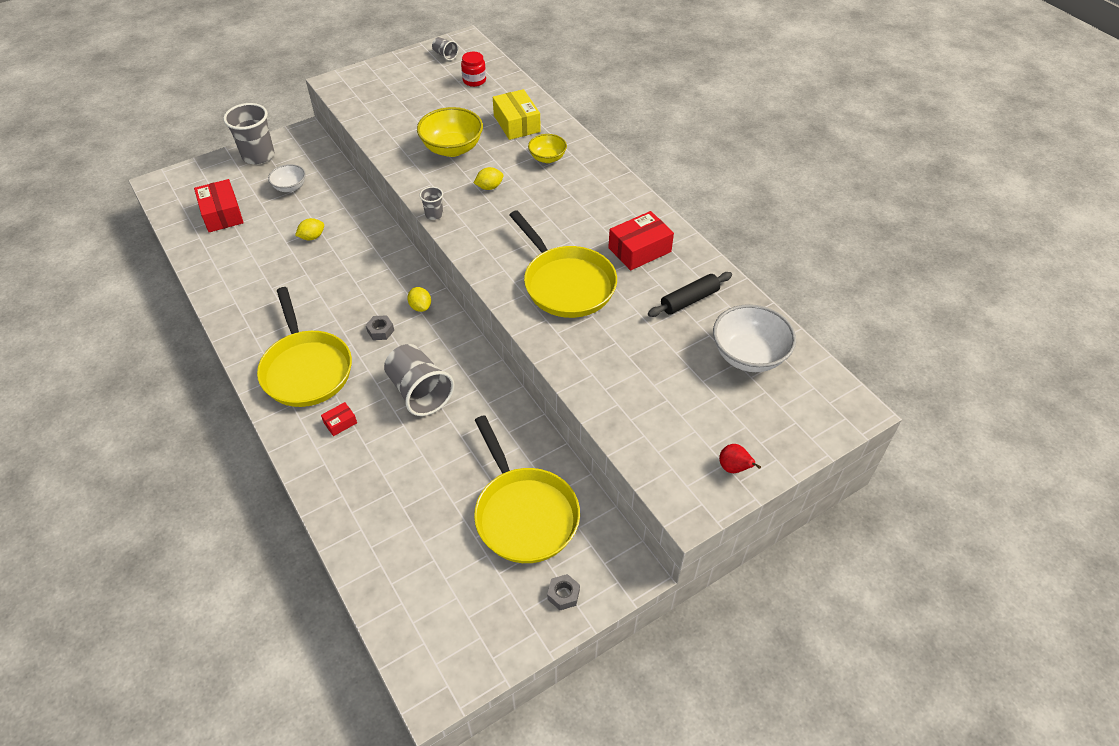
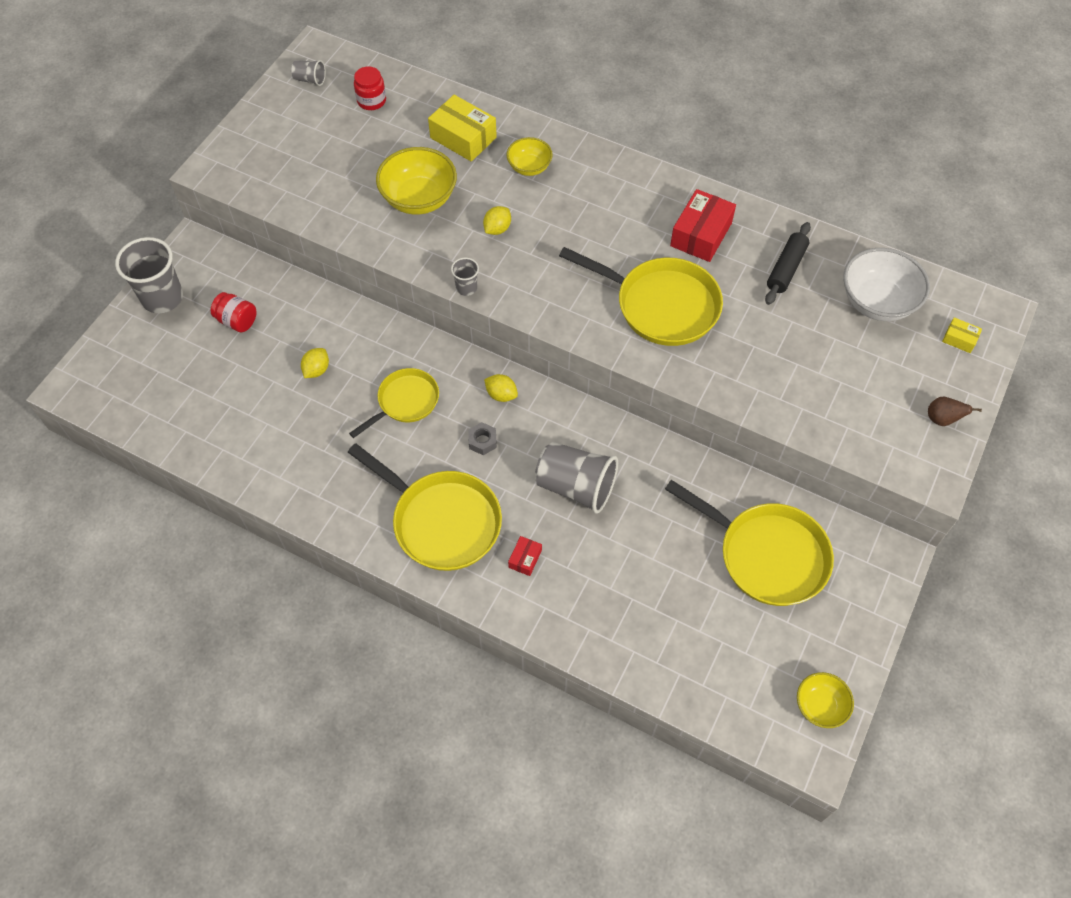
camera: 30 degrees left, 10 degrees up
red box [194,179,244,232] -> none
white bowl [268,164,306,192] -> red jar [211,292,257,332]
grey nut [547,574,580,610] -> none
red pear [719,444,761,473] -> brown pear [928,397,982,426]
none -> yellow pan [349,368,439,438]
none -> yellow bowl [797,672,854,728]
none -> yellow box [942,317,982,353]

